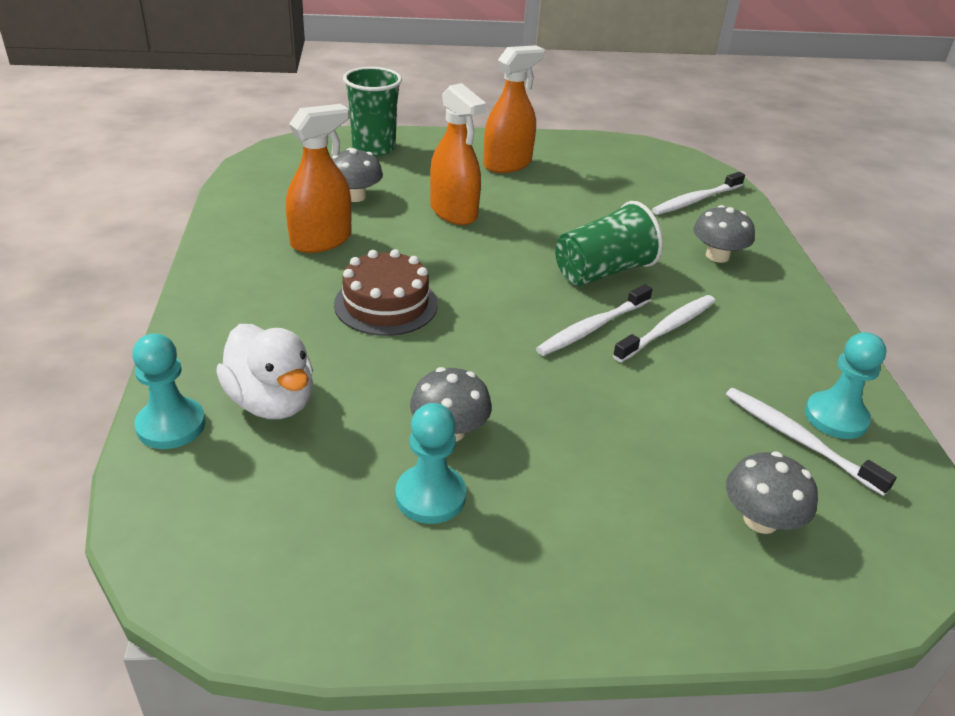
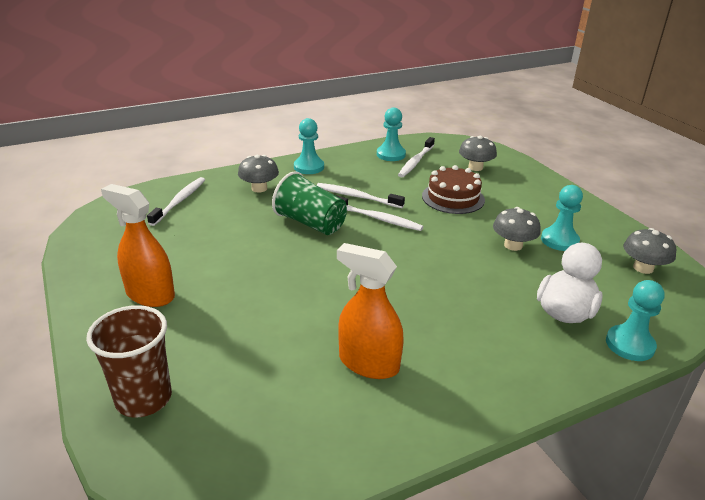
camera: 110 degrees left, 5 degrees down
grey mushroom [331,148,383,202] -> grey mushroom moved to [623,228,676,274]
brown cake [334,249,438,336] -> brown cake moved to [422,165,485,214]
green cup [343,67,402,156] -> brown cup [86,305,172,418]
orange spray bottle [430,83,486,225] -> none
white toothbrush [652,172,745,215] -> white toothbrush turned 105 degrees counterclockwise [147,177,205,226]
none -> turquoise pawn [294,118,324,174]

